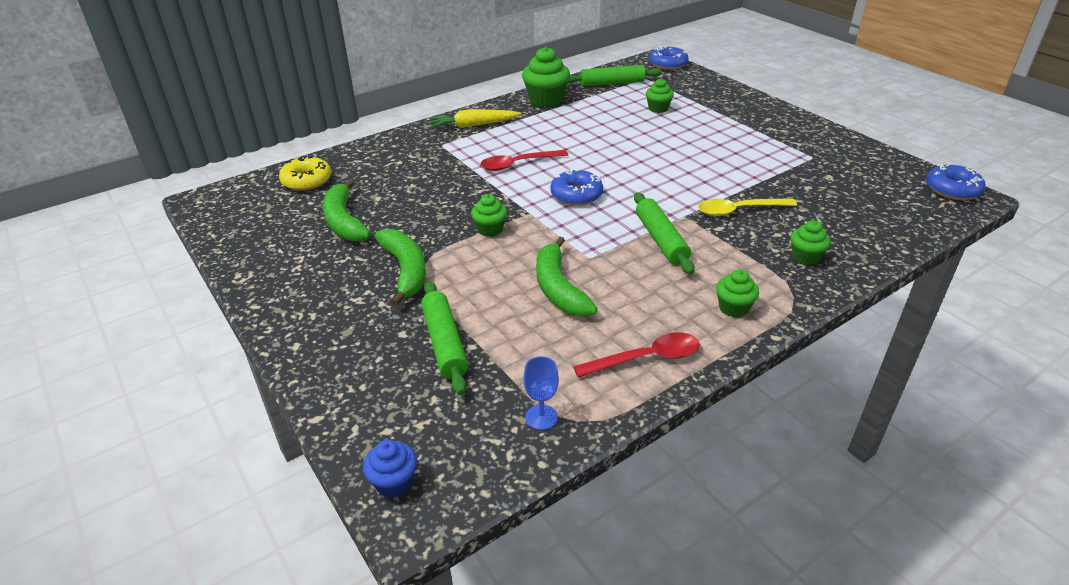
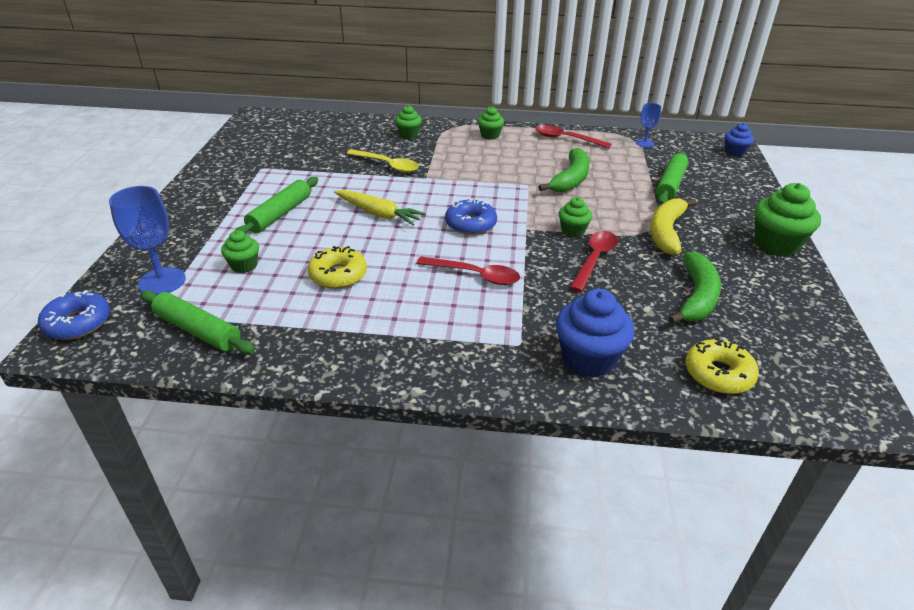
camera: 140 degrees left, 0 degrees up
green banana [375,229,426,306] -> yellow banana [650,198,696,254]
yellow carrot [429,109,522,128] -> yellow carrot moved to [334,190,426,225]
green cupcake [522,47,570,108] -> green cupcake moved to [755,183,821,257]
green rolling pin [634,192,695,274] -> green rolling pin moved to [235,177,318,234]
blue donut [926,164,986,200] -> none
none -> blue goblet [109,186,186,295]
none -> yellow donut [308,246,367,289]
none -> blue cupcake [556,289,635,378]
none -> red spoon [570,231,618,292]

